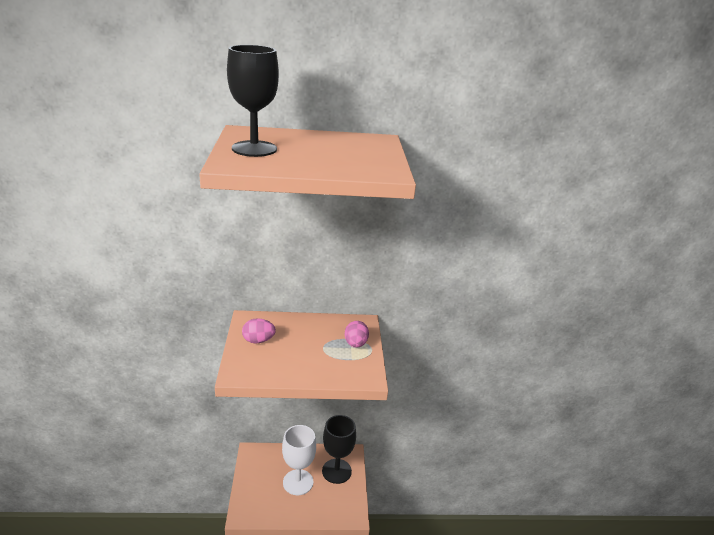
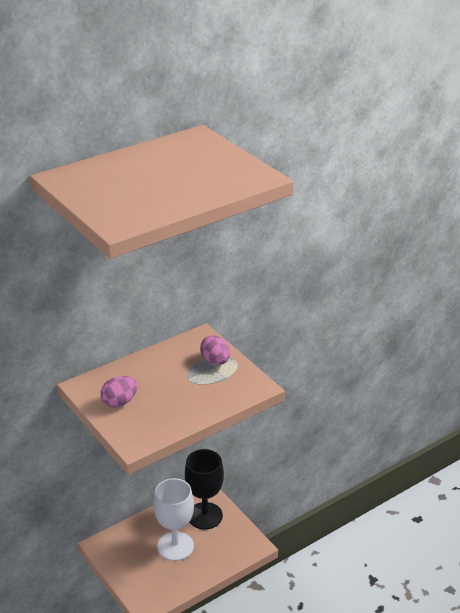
camera: 30 degrees left, 5 degrees up
black goblet [227,45,279,157] -> none

